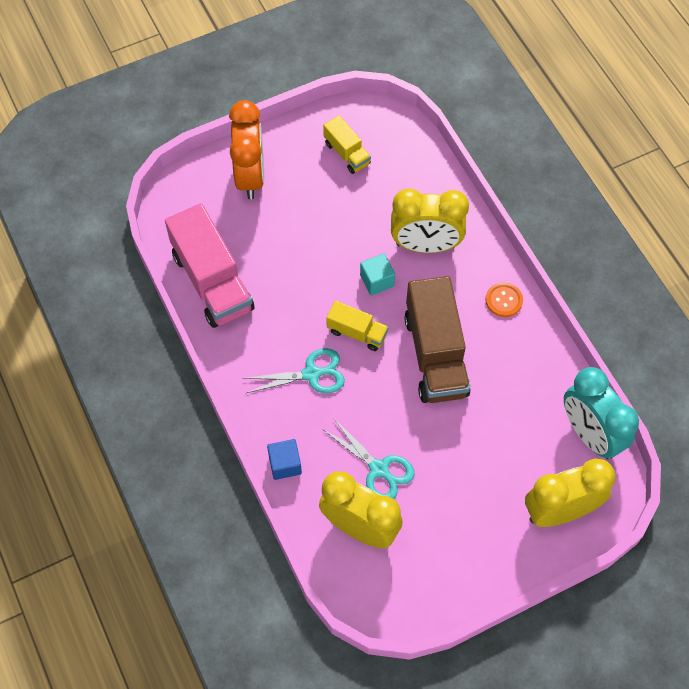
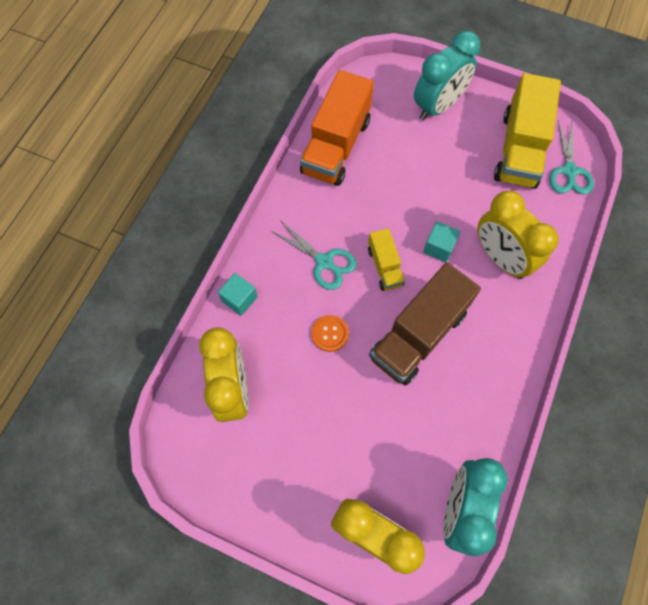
camera: 50 degrees right, 5 degrees up
pink truck [165,203,255,328] -> orange truck [300,70,374,186]
orange clock [229,100,264,199] -> turquoise clock [414,31,480,121]
blue cube [267,439,302,480] -> turquoise cube [218,273,258,316]
turquoise scissors [322,419,415,499] -> turquoise scissors moved to [549,120,594,195]
yellow truck [323,116,371,174] -> yellow truck [494,73,561,189], size x1.95
orange button [485,282,523,317] -> orange button moved to [311,315,349,352]

